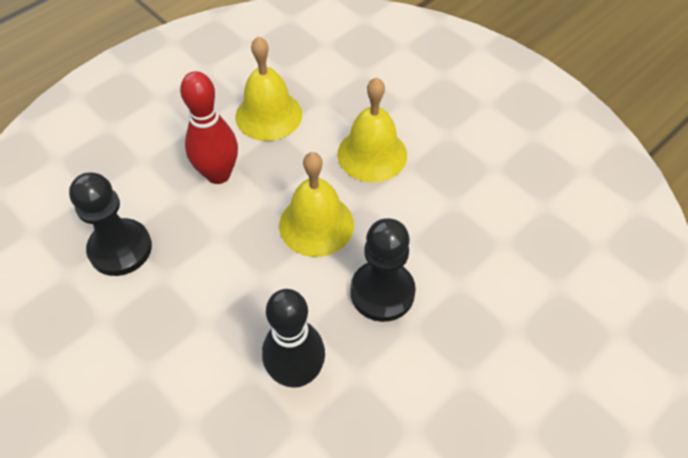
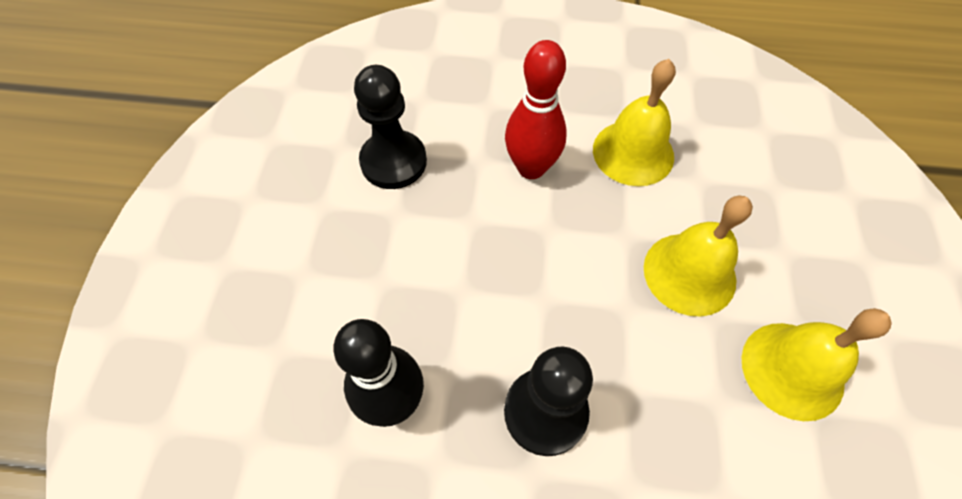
camera: 50 degrees right, 5 degrees up
yellow bell [279,152,354,257] -> yellow bell moved to [742,308,892,421]

